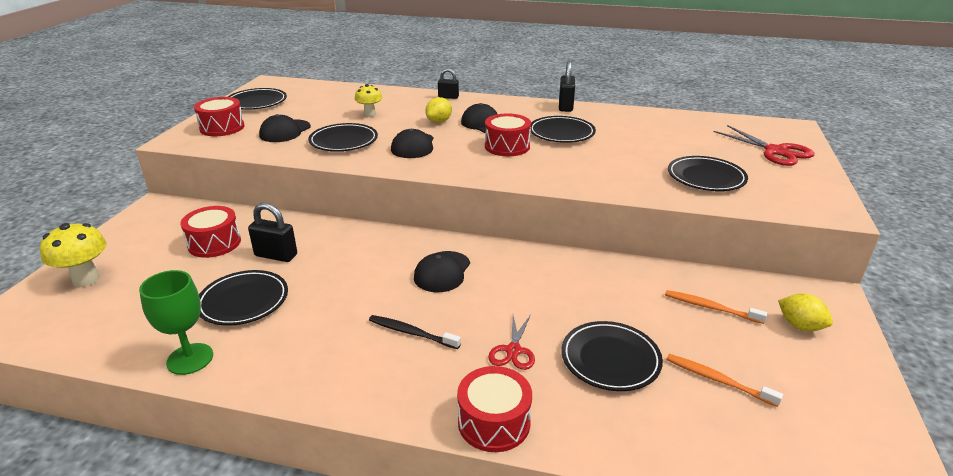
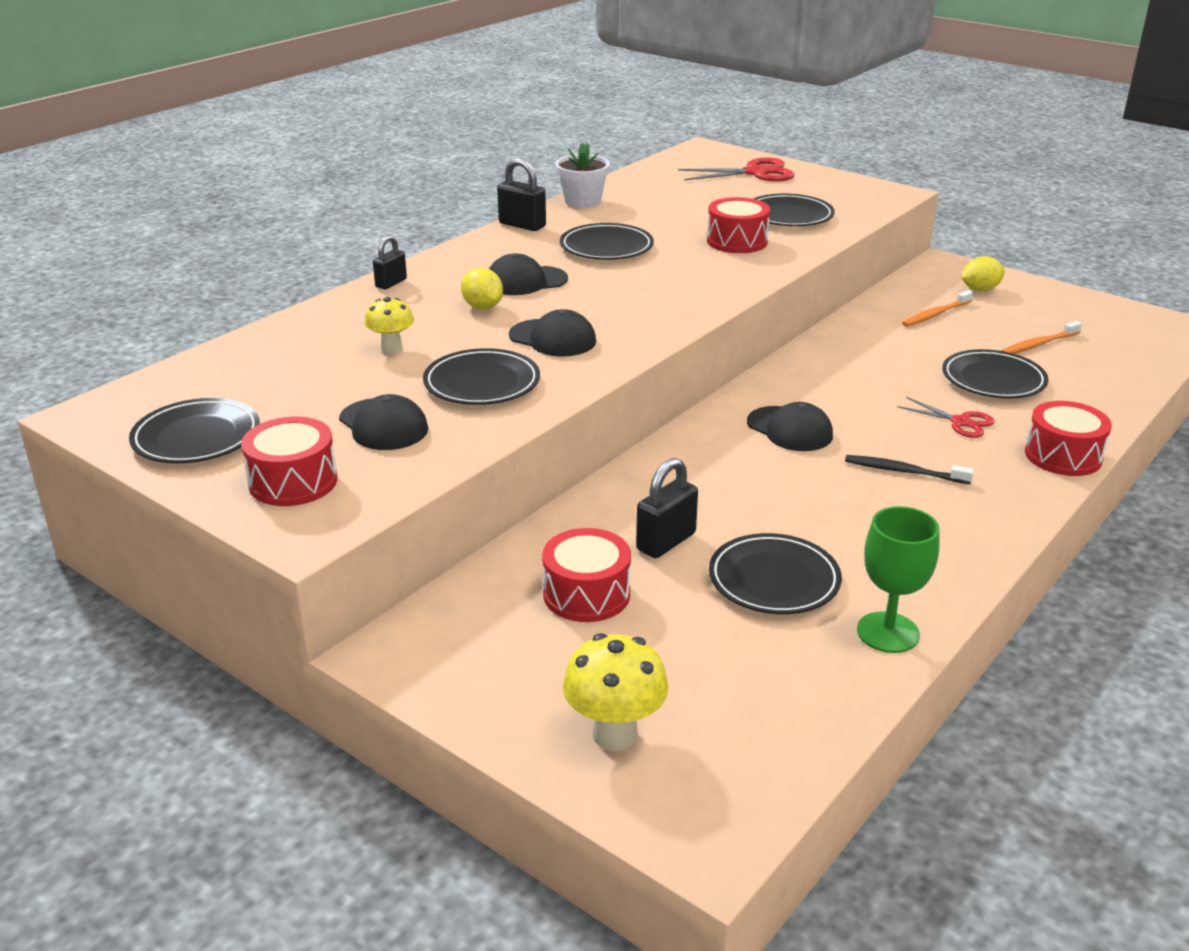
camera: 65 degrees left, 0 degrees up
black toothbrush [369,315,461,349] -> black toothbrush turned 60 degrees clockwise [845,455,974,484]
red drum [485,113,531,156] -> red drum moved to [707,197,770,253]
none -> white flower pot [555,143,610,208]

